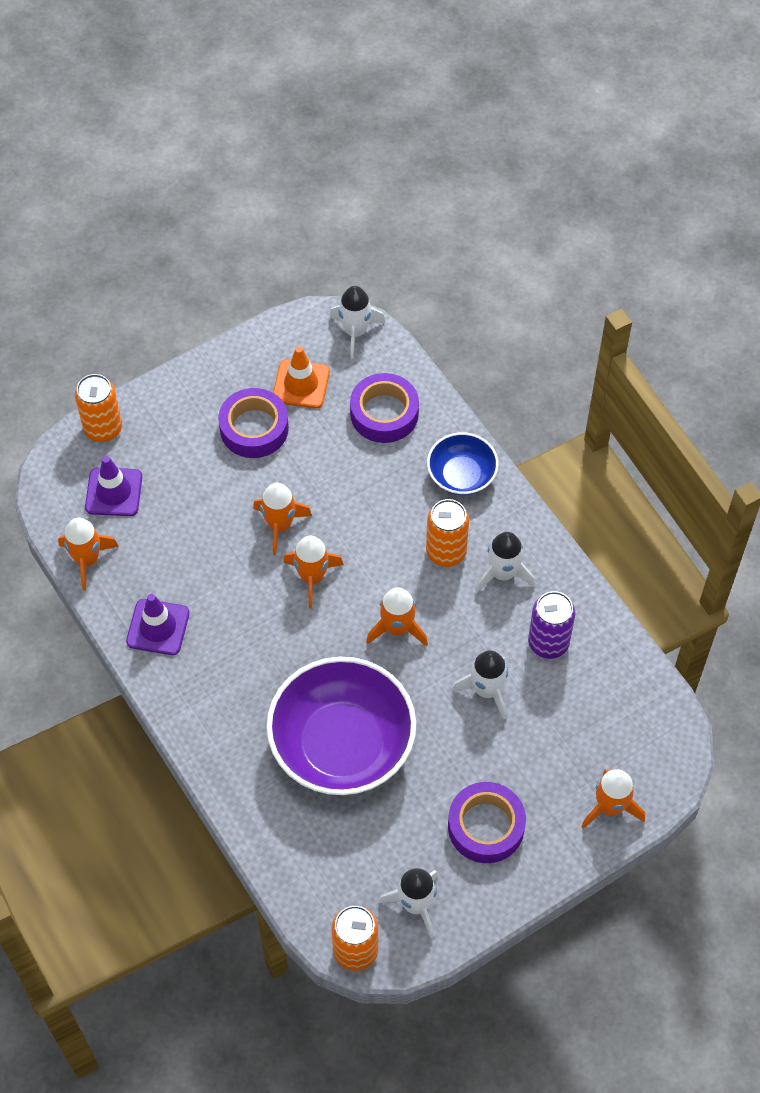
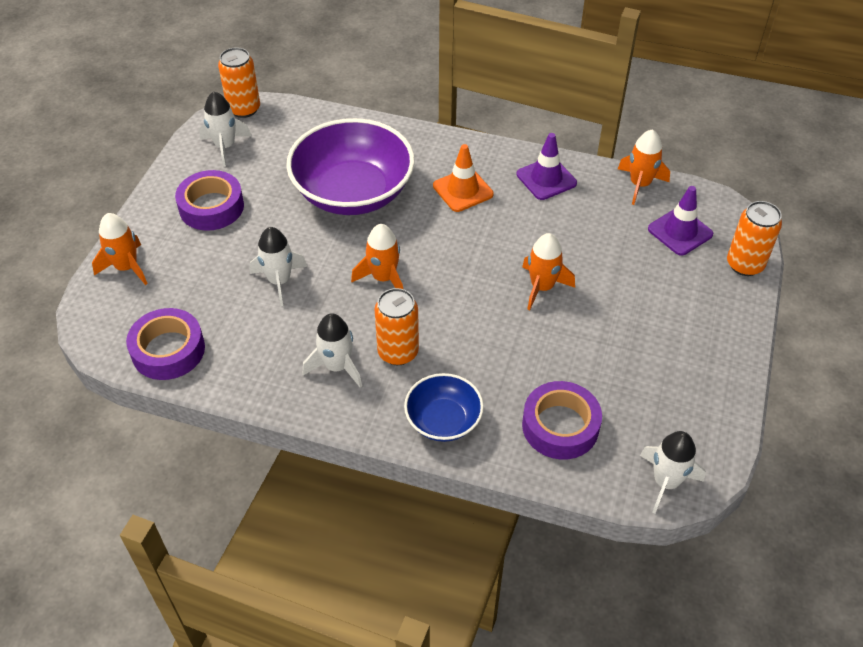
camera: 140 degrees right, 10 degrees down
purple tape [218,388,289,458] -> purple tape moved to [126,308,205,380]
orange traffic cone [273,346,330,408] -> orange traffic cone moved to [433,144,494,212]
orange rocket [283,535,344,608] -> none
purple can [528,591,575,659] -> none

